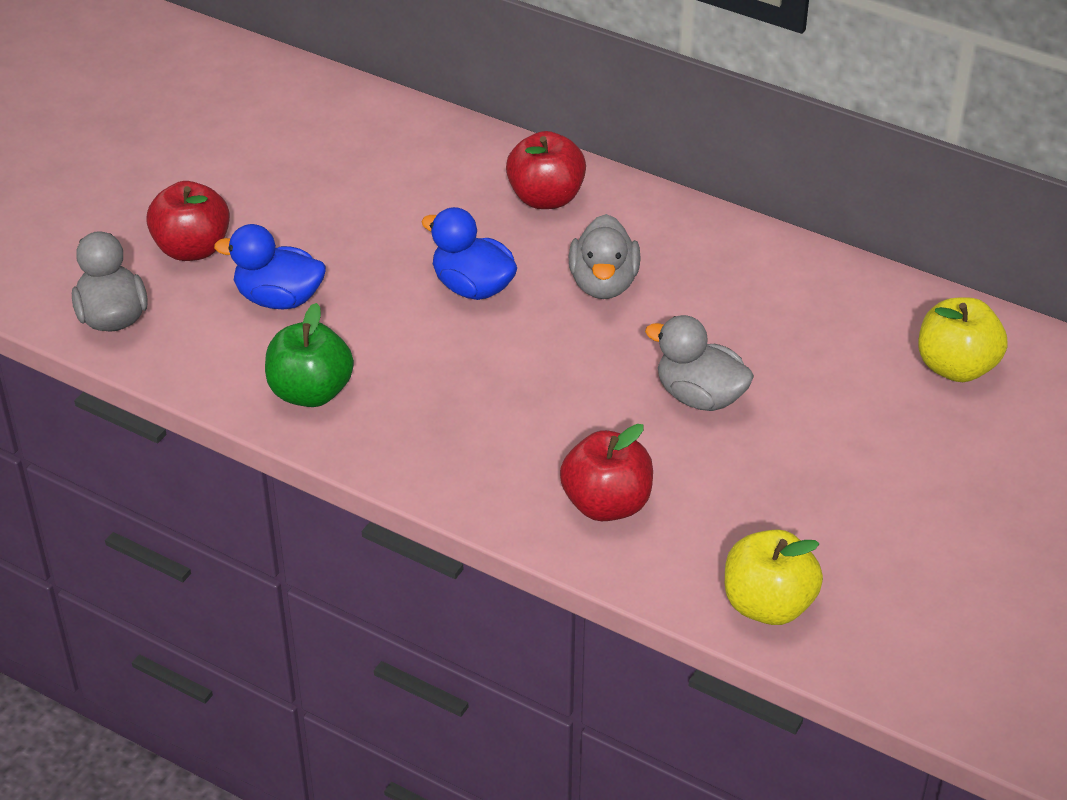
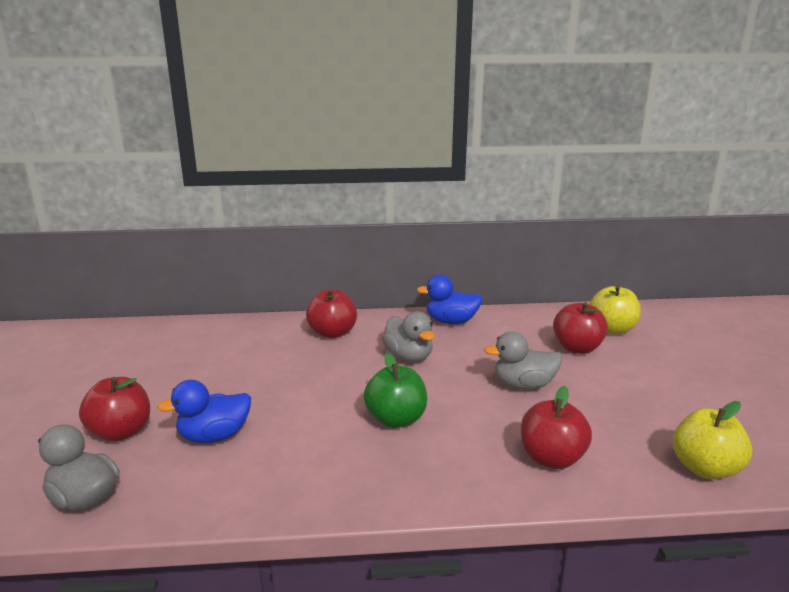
camera: 35 degrees left, 20 degrees down
green apple [265,303,354,407] -> green apple moved to [364,353,427,428]
blue duck [421,207,517,300] -> blue duck moved to [417,275,482,324]
none -> red apple [553,302,608,354]

